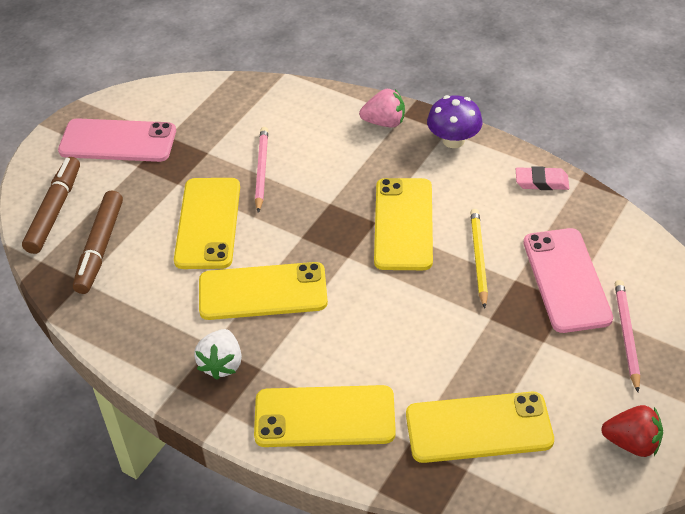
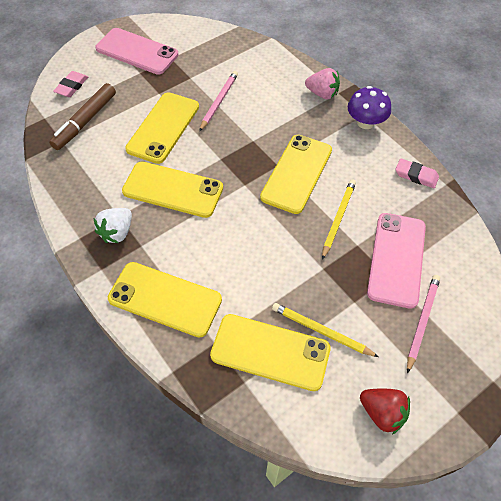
camera: 20 degrees right, 10 degrees up
brown marker [22,157,80,254] -> pink eraser [53,71,88,97]
none -> yellow pencil [272,303,379,357]

